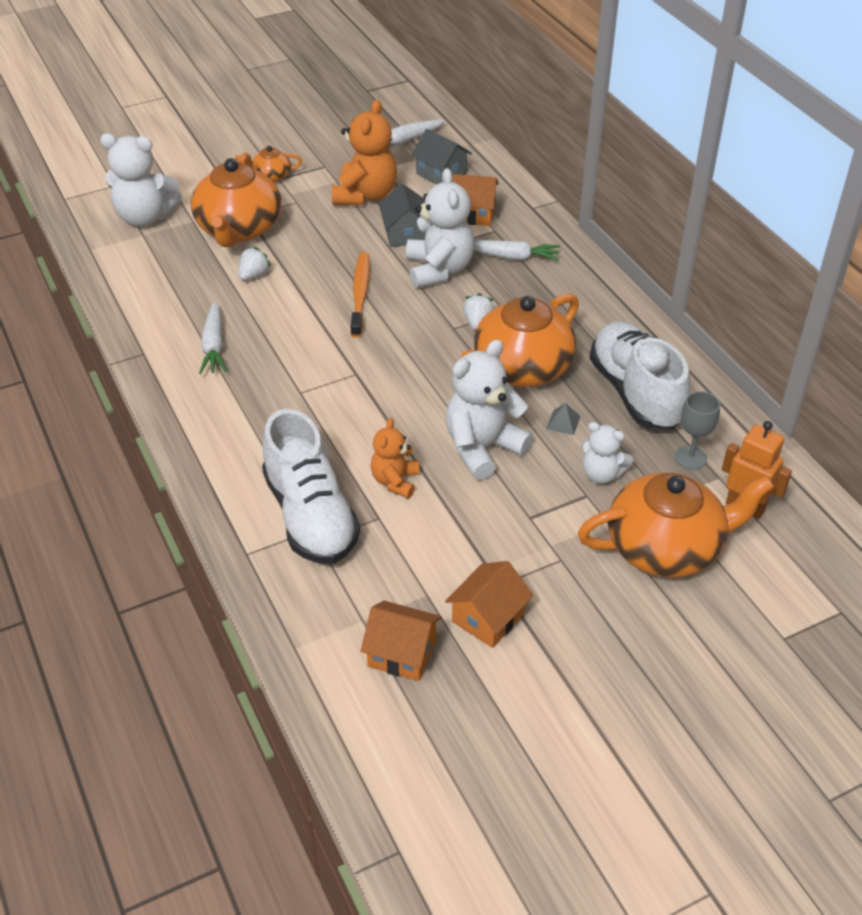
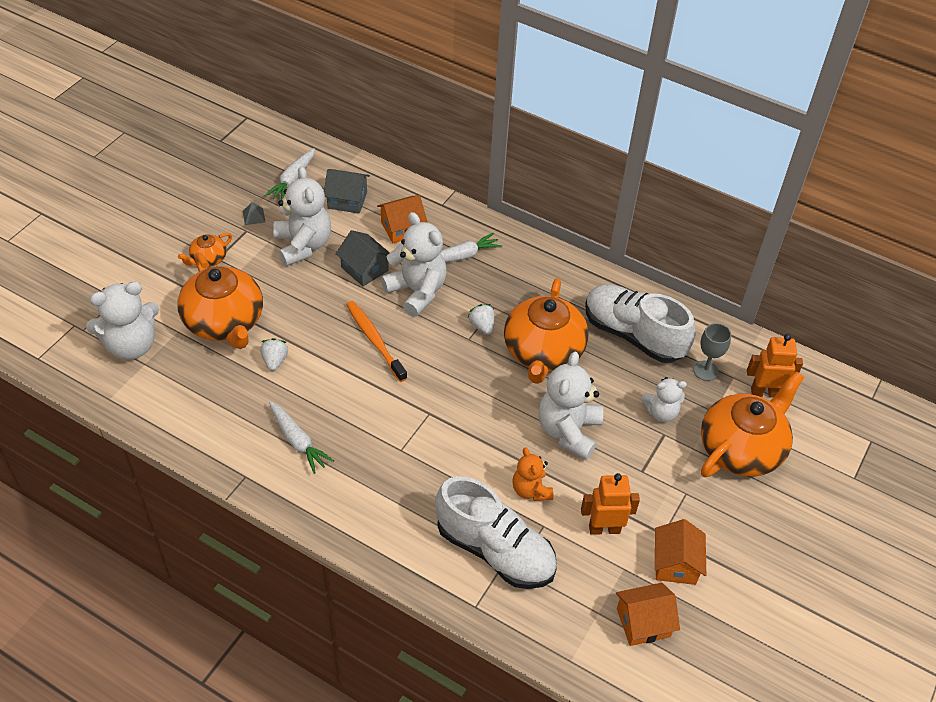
camera: 35 degrees left, 5 degrees up
orange teddy bear [332,100,397,205] -> white teddy bear [273,166,331,266]
grey pyramid [546,403,581,435] -> grey pyramid moved to [243,202,266,225]
none -> orange robot [581,473,640,535]

